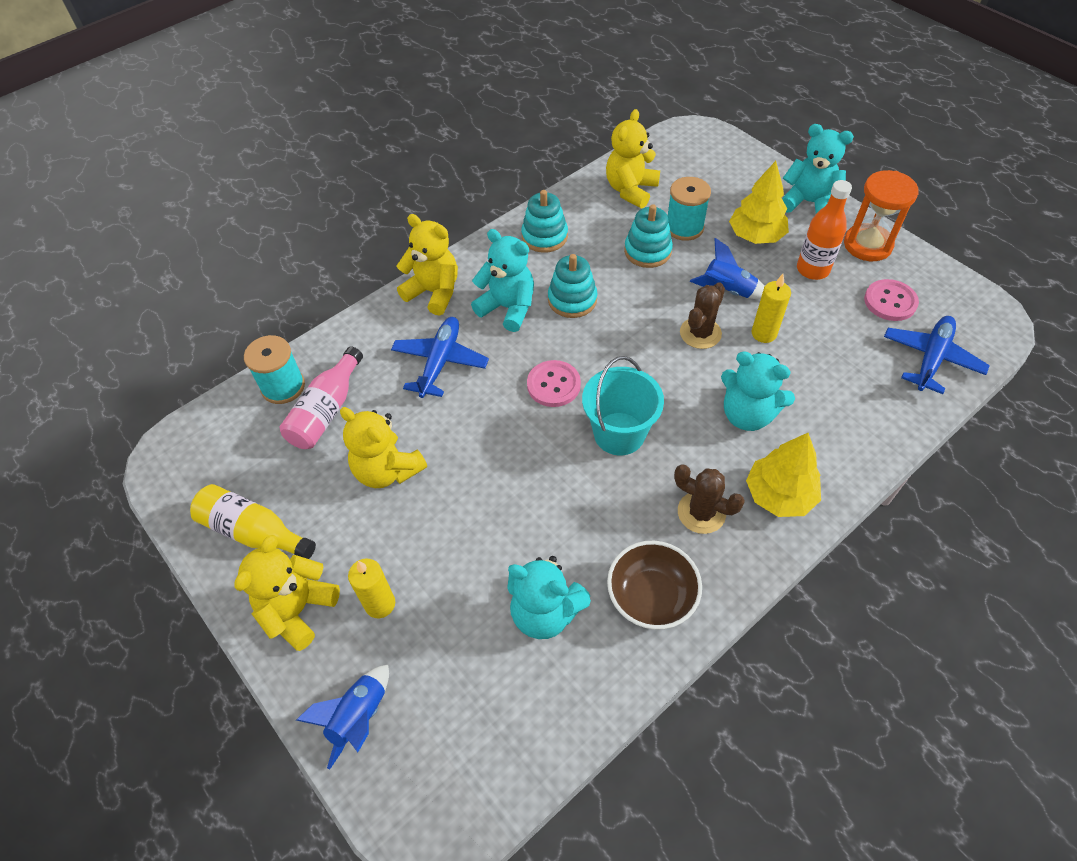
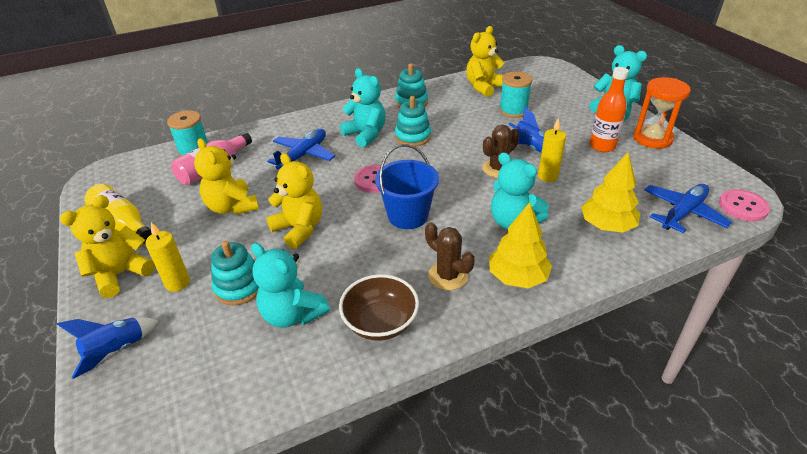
camera: 15 degrees right, 15 degrees down
yellow teddy bear [396,214,458,316] -> yellow teddy bear moved to [266,153,322,249]
turquoise bucket [582,356,664,455] -> blue bucket [375,144,439,229]
turquoise stacking toy [624,204,673,268] -> turquoise stacking toy moved to [211,241,259,305]
yellow tree [729,161,789,244] -> yellow tree moved to [581,153,640,233]
pink button [864,279,919,321] -> pink button moved to [719,189,770,221]

